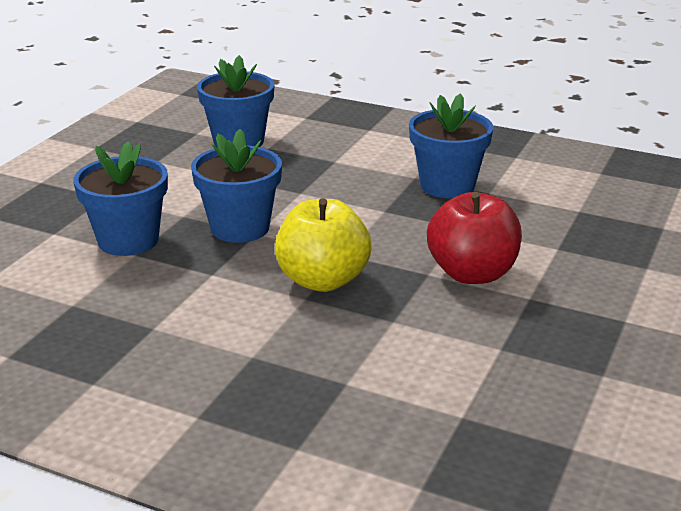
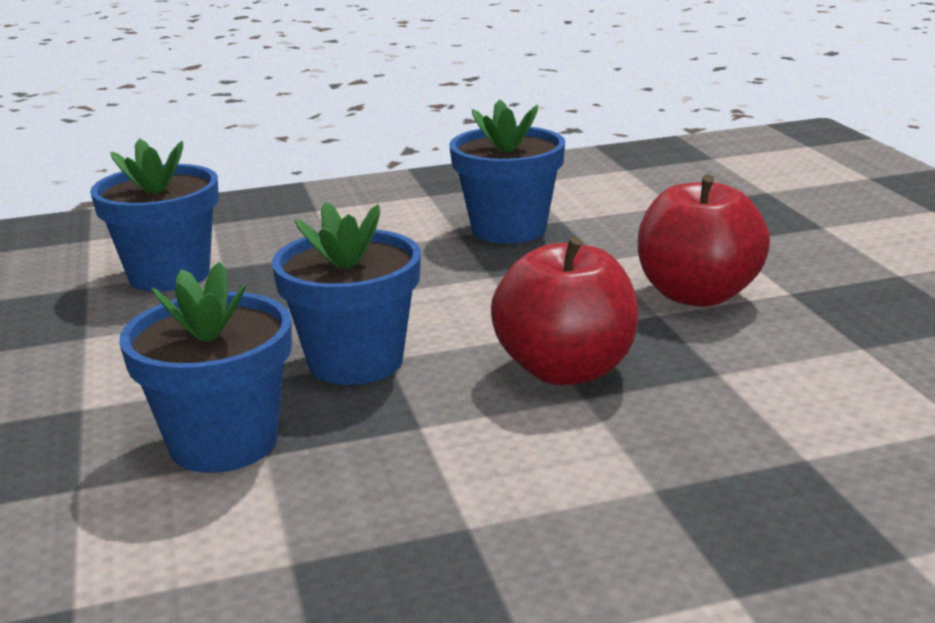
camera: 40 degrees left, 5 degrees down
yellow apple [275,198,371,292] -> red apple [491,236,638,385]

